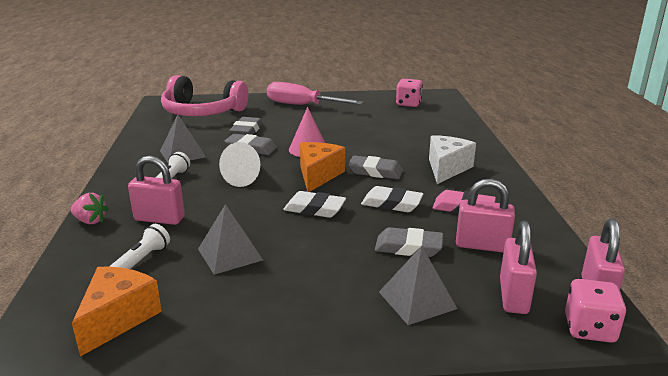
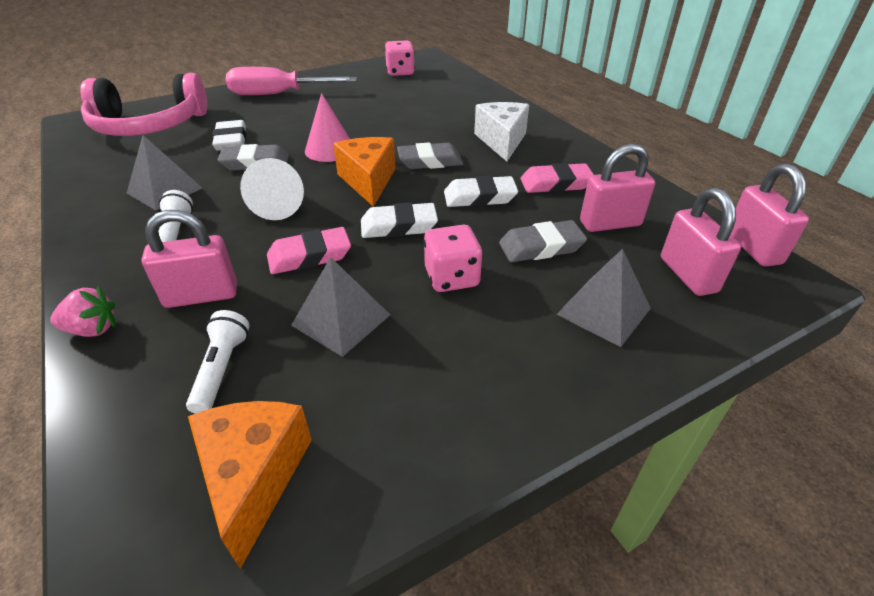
camera: 25 degrees left, 15 degrees up
grey eraser [229,117,263,135] -> white eraser [212,120,246,151]
pink dice [565,279,626,343] -> pink dice moved to [424,225,483,292]
none -> pink eraser [267,227,351,274]

